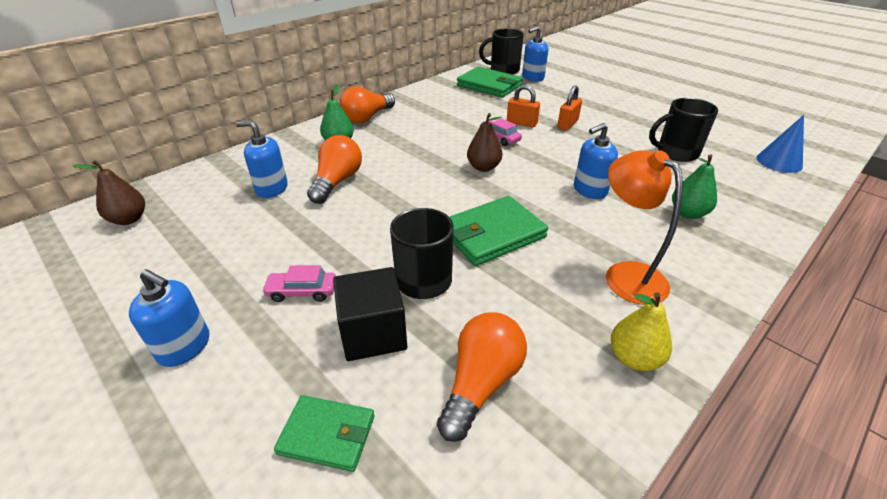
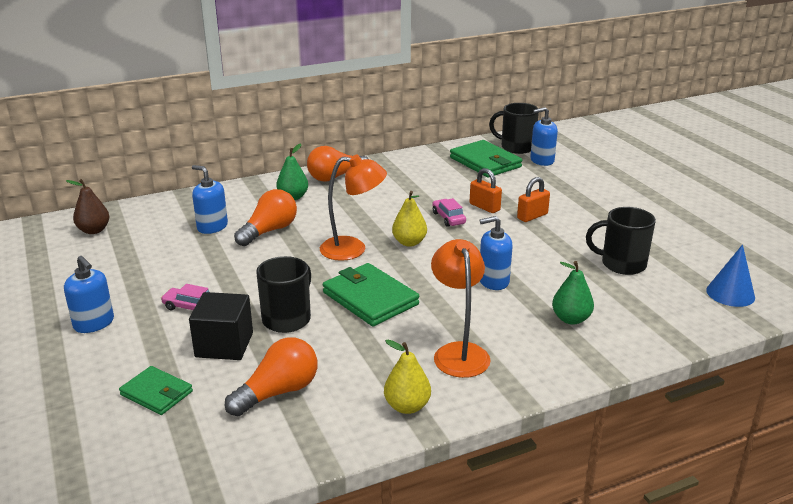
camera: 20 degrees right, 10 degrees down
green wallet [450,196,548,266] -> green wallet turned 60 degrees clockwise [323,263,419,326]
brown pear [467,113,502,172] -> yellow pear [392,191,427,247]
none -> orange lamp [320,155,387,261]

